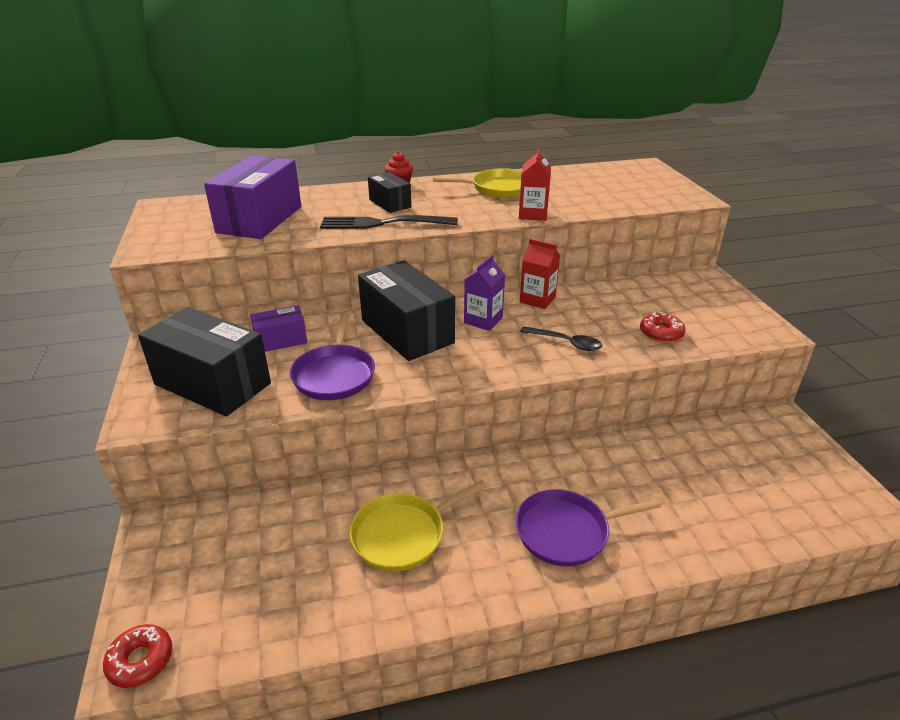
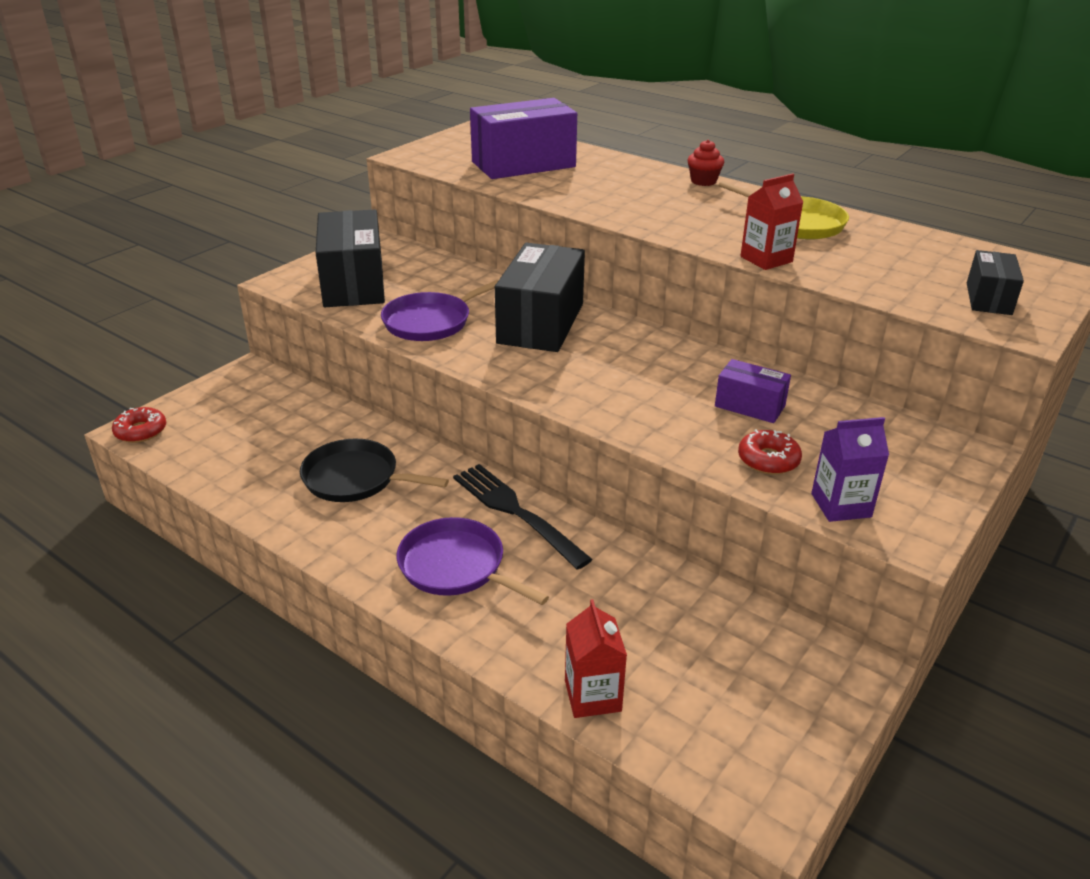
camera: 50 degrees right, 0 degrees up
purple box [250,305,307,352] -> purple box moved to [715,359,791,423]
black fork [320,215,458,229] -> black fork moved to [453,464,593,570]
yellow pan [350,480,487,571] -> black pan [300,439,449,502]
black box [368,172,411,213] -> black box moved to [967,250,1024,315]
purple carton [464,255,505,331] -> purple carton moved to [811,417,889,522]
red carton [520,239,560,309] -> red carton moved to [565,599,627,718]
black spoon [520,326,602,351] -> none

